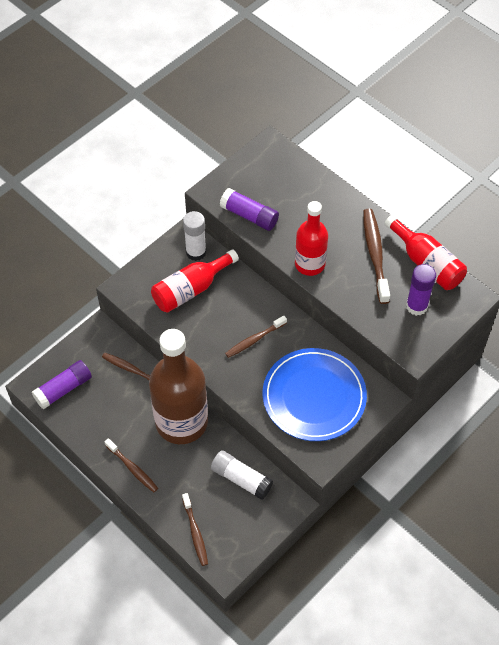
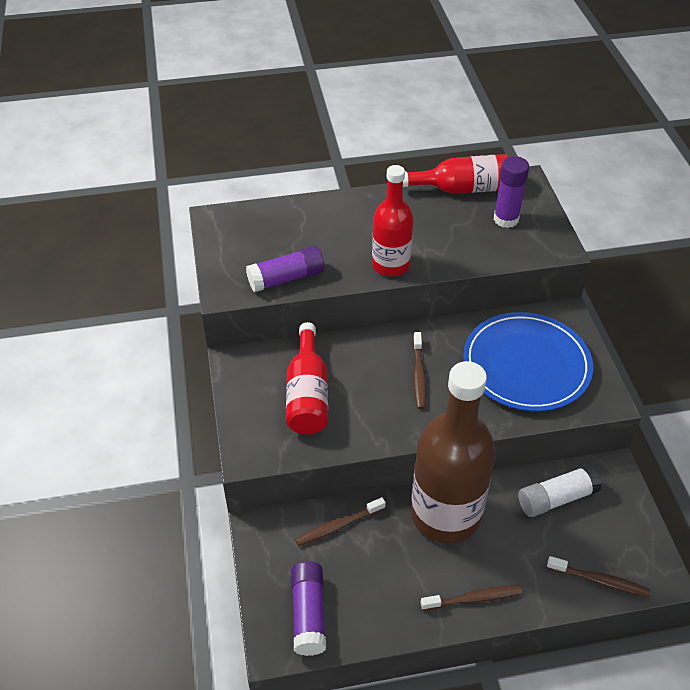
camera: 55 degrees left, 10 degrees down
white glue stick [183,211,206,261] -> none
brown toothbrush [363,209,390,304] -> none

